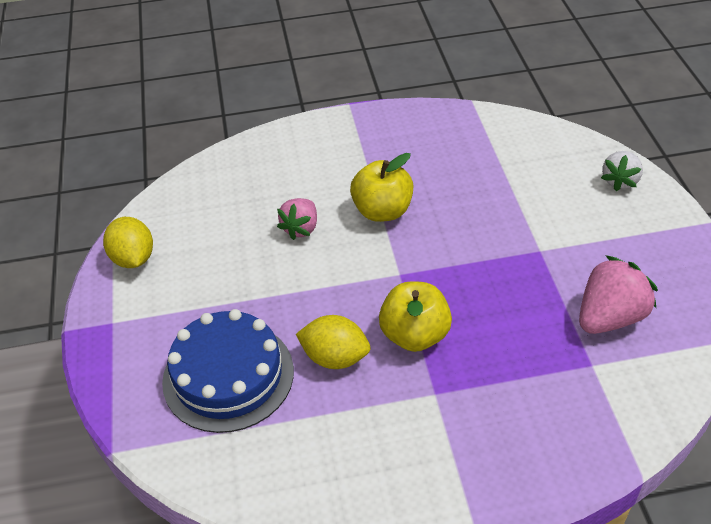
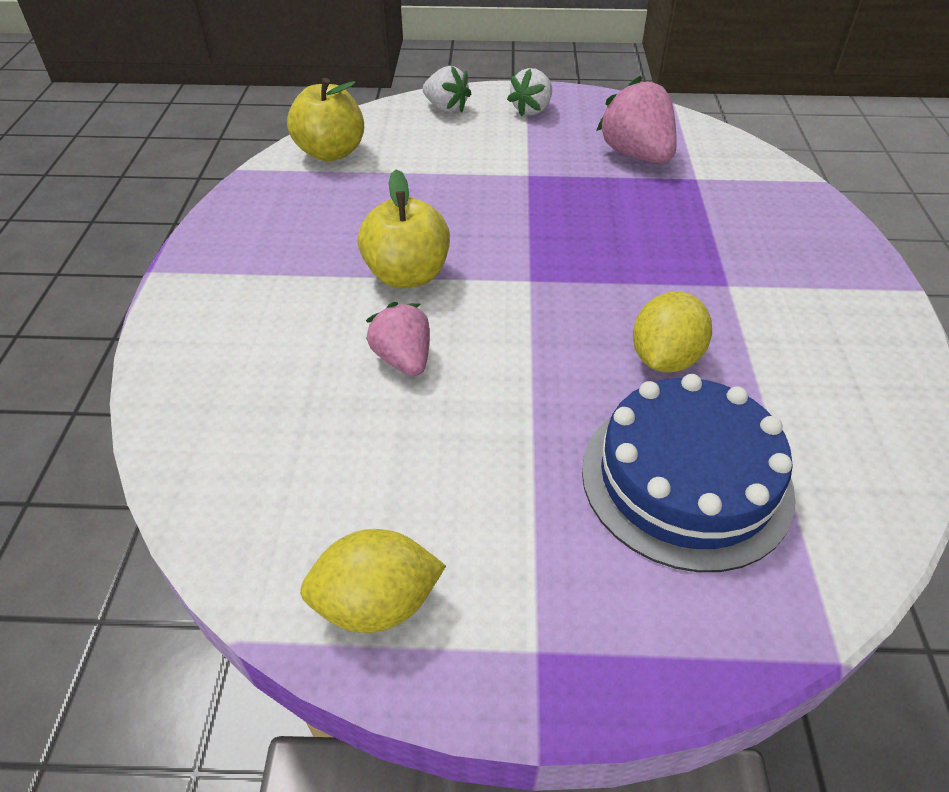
camera: 80 degrees left, 0 degrees up
pink strawberry [277,198,317,240] -> pink strawberry turned 150 degrees counterclockwise [366,302,430,376]
yellow apple [379,281,452,352] -> yellow apple moved to [287,78,364,161]
none -> white strawberry [507,68,552,117]

